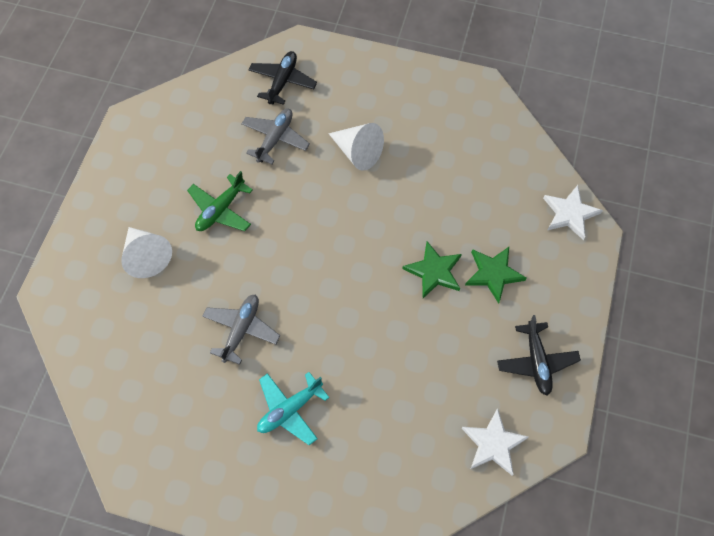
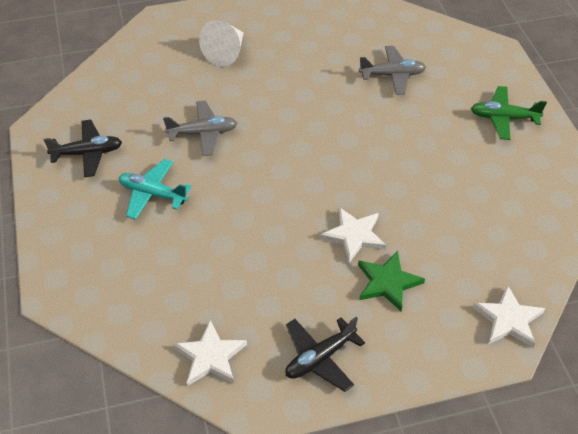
camera: 60 degrees right, 15 degrees down
green plane [187,171,253,231] -> green plane moved to [471,86,547,140]
black plane [249,51,317,105] -> black plane moved to [43,120,122,177]
white cone [329,123,384,171] -> none
green star [403,241,462,298] -> white star [320,207,386,263]

